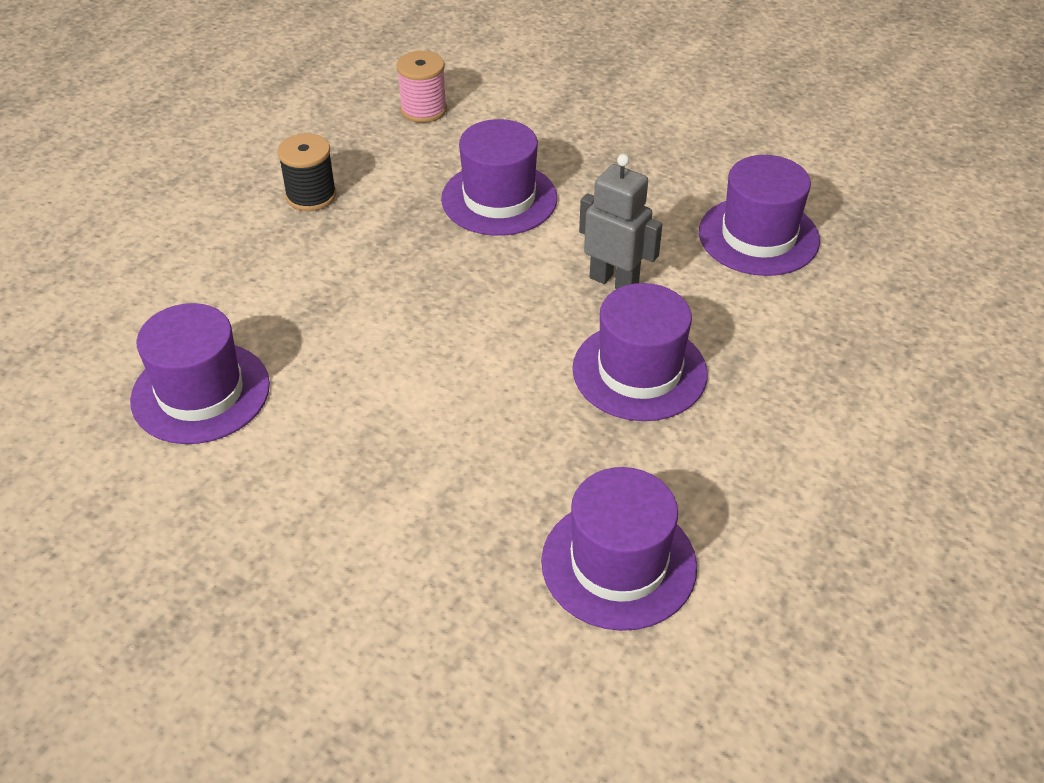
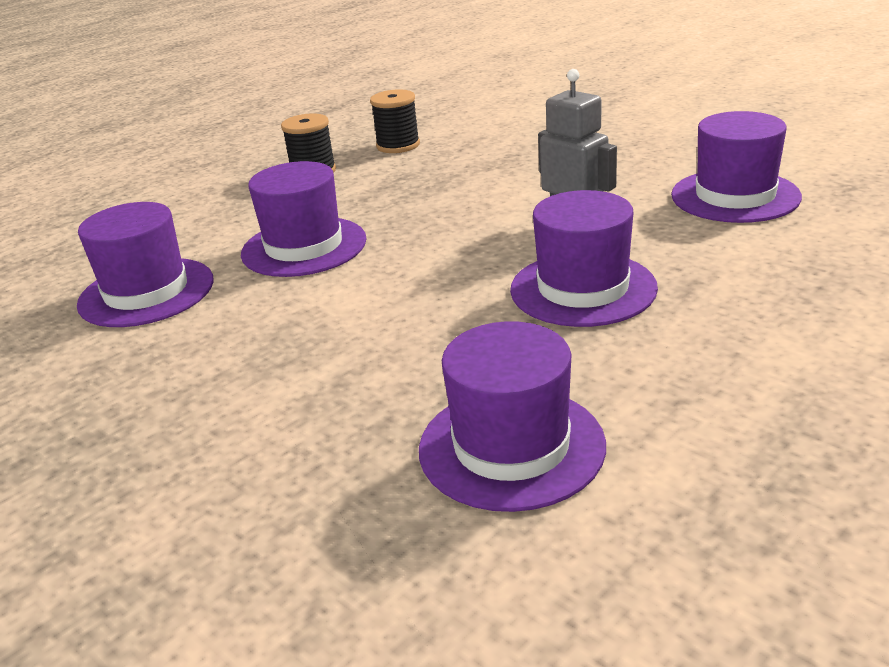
camera: 15 degrees right, 15 degrees down
pink spool [396,51,447,123] -> none
purple hat [441,119,557,236] -> purple hat moved to [241,161,367,277]
none -> black spool [370,89,420,153]

